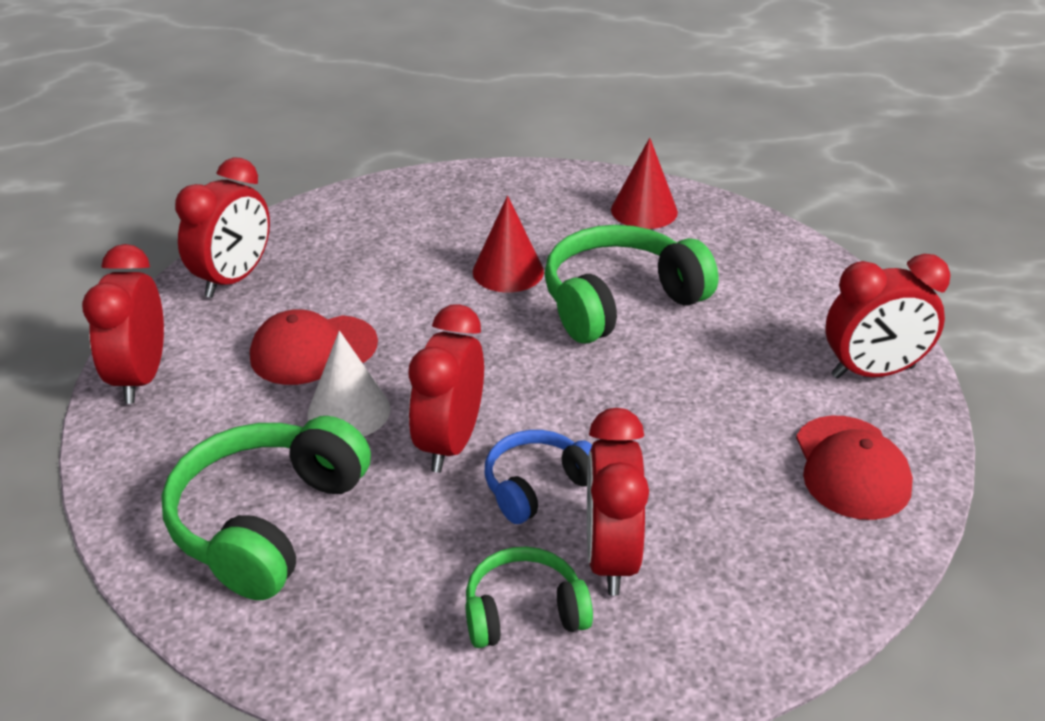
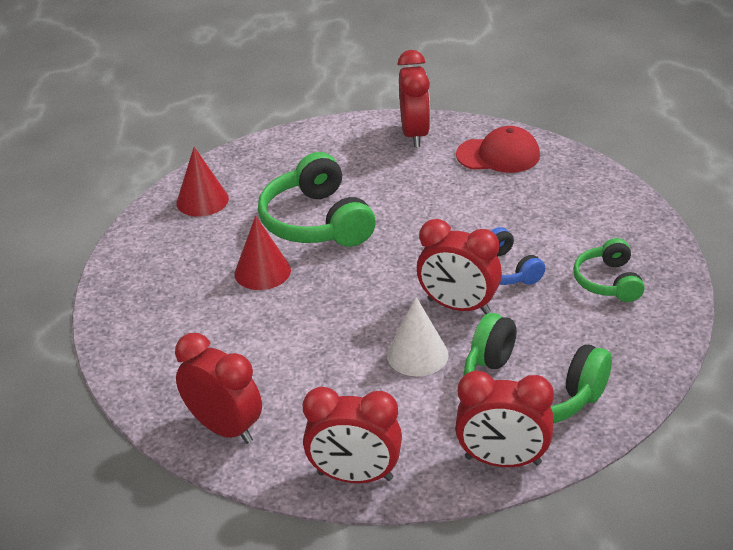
camera: 80 degrees left, 0 degrees up
red cap [250,309,378,385] -> none
red clock [587,408,649,596] -> red clock moved to [455,370,554,467]

